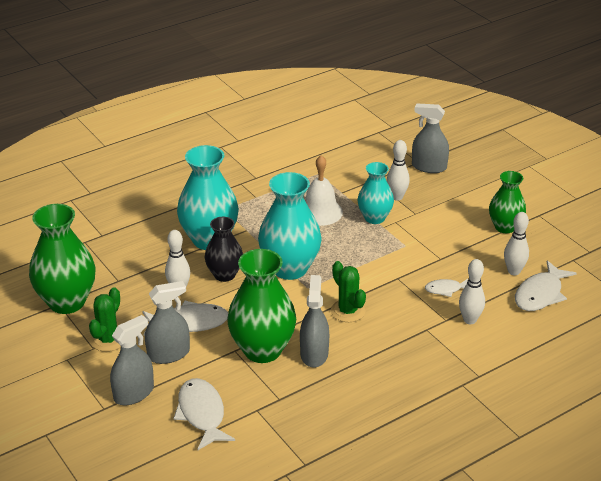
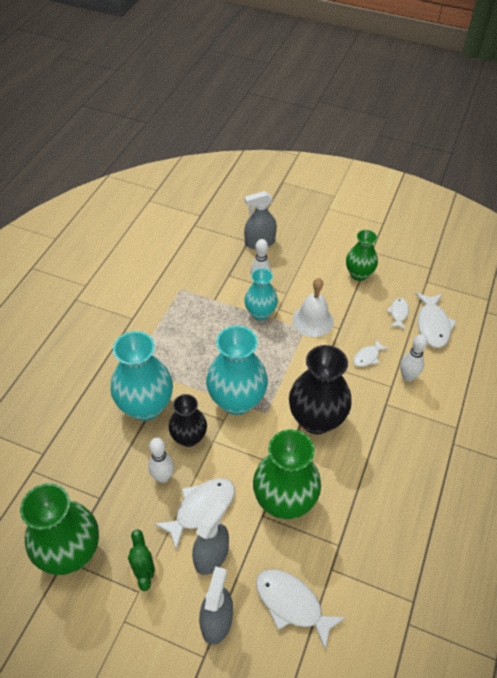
camera: 35 degrees left, 15 degrees up
grey spray bottle [300,275,329,368] -> none
white bell [305,155,343,226] -> white bell moved to [293,278,334,337]
green cactus [331,261,366,322] -> black vase [289,345,352,434]
white bowling pin [504,212,529,275] -> white fish [387,298,409,330]

